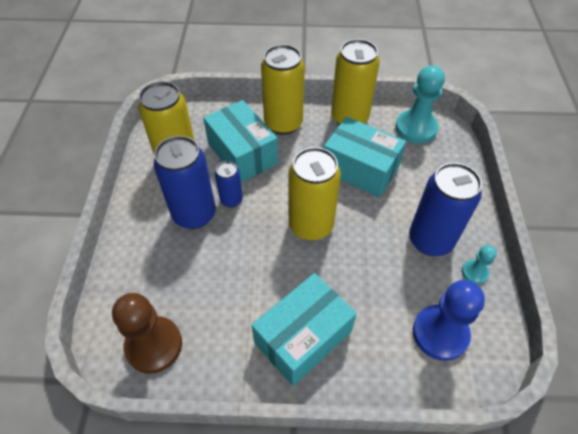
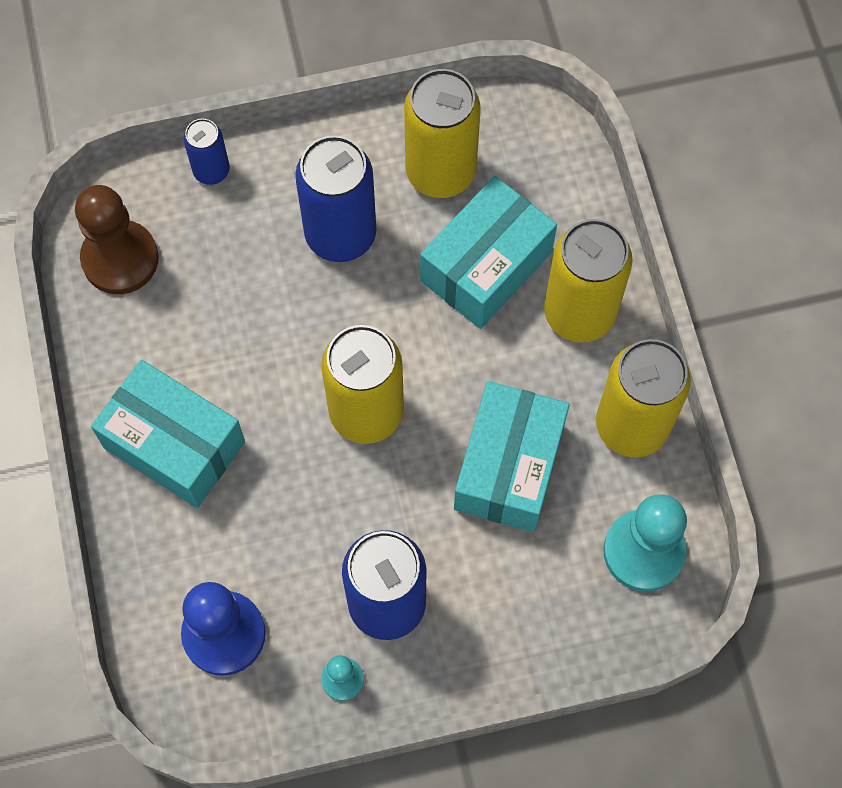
camera: 75 degrees right, 15 degrees up
blue can [215,161,243,208] -> blue can moved to [184,119,230,185]

